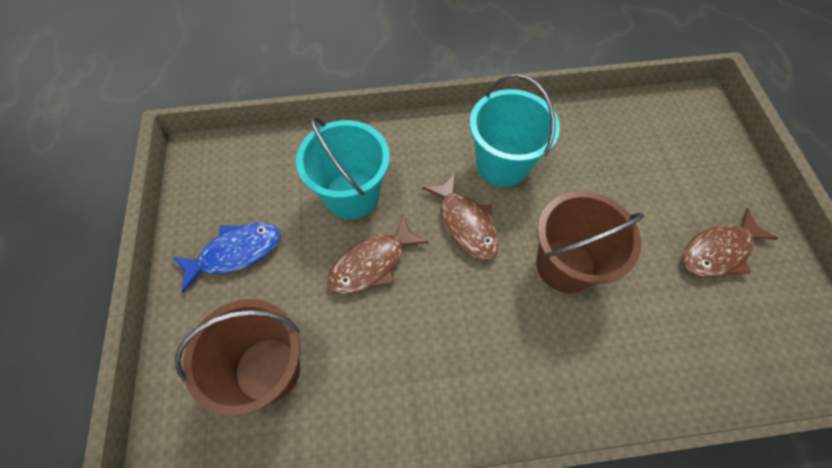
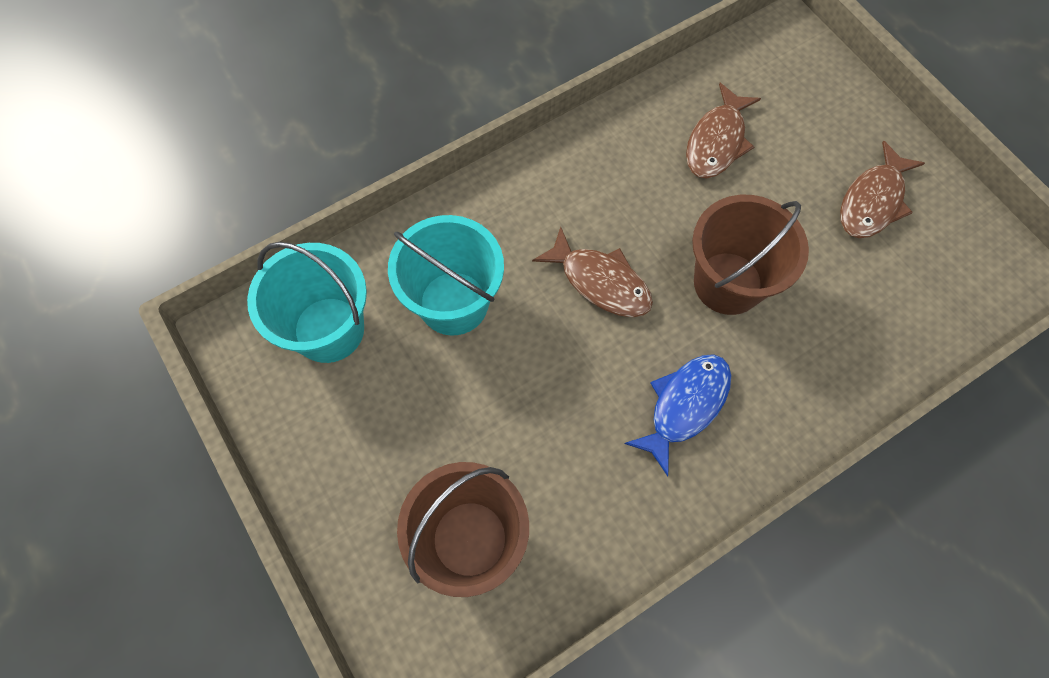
camera: 25 degrees left, 5 degrees up
blue fish [172,223,281,293] -> blue fish moved to [624,354,731,477]
brown fish [327,214,429,295] -> brown fish moved to [686,83,761,179]
turquoise bucket [470,74,560,187] -> turquoise bucket moved to [247,242,367,363]

